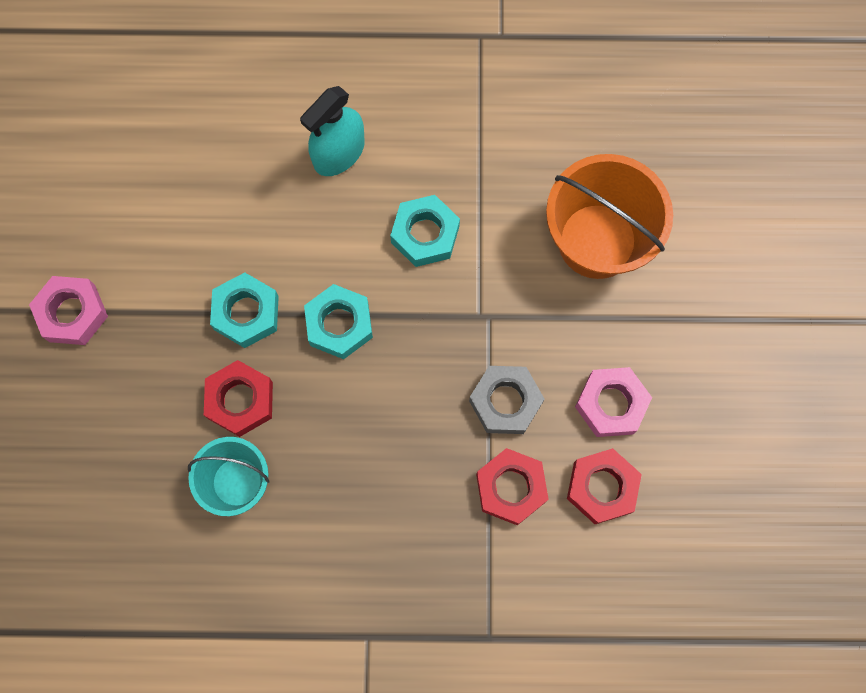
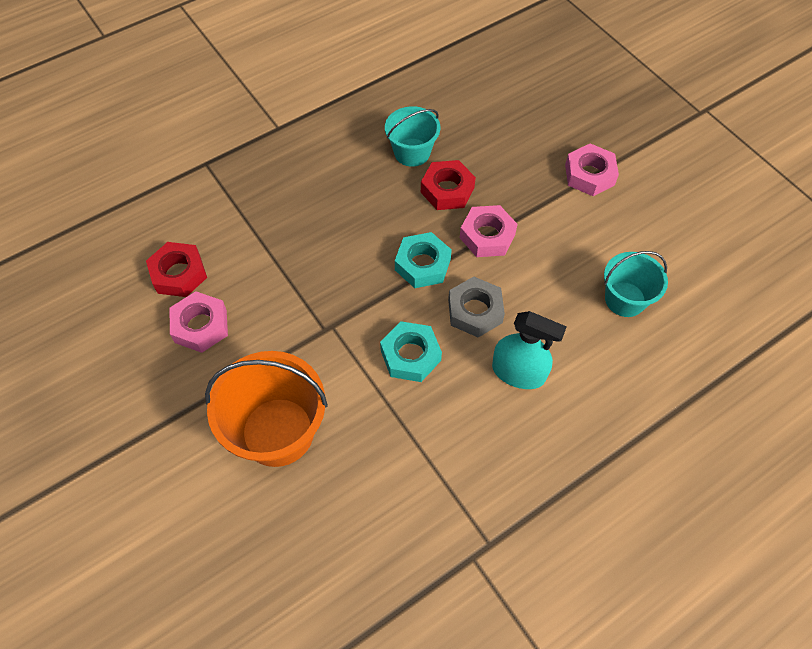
camera: 145 degrees right, 15 degrees down
turquoise nut [210,273,279,348] -> pink nut [460,205,518,257]
turquoise spray bottle [300,86,365,176] -> turquoise spray bottle turned 105 degrees clockwise [492,311,567,389]
grey nut [469,366,544,434] -> grey nut moved to [448,277,505,337]
red nut [476,448,549,525] -> none
none -> turquoise bucket [604,251,668,317]

